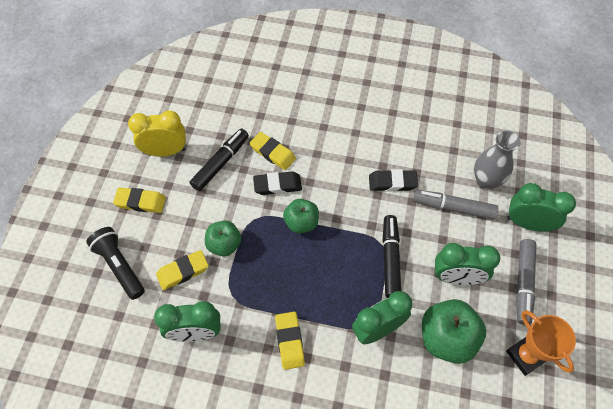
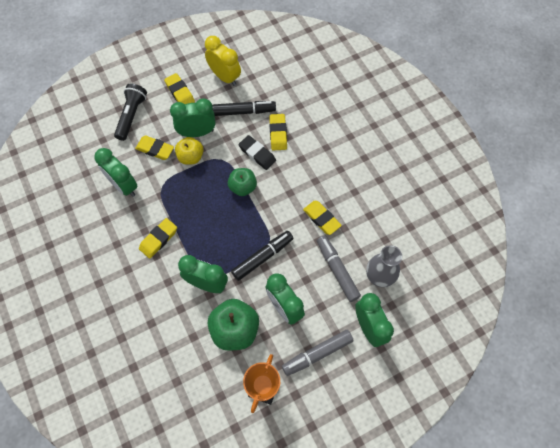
camera: 50 degrees right, 5 degrees up
green apple [205,220,241,257] -> yellow apple [175,137,204,165]
black eraser [369,169,418,192] -> yellow eraser [303,201,342,235]
none -> green clock [170,99,216,137]

